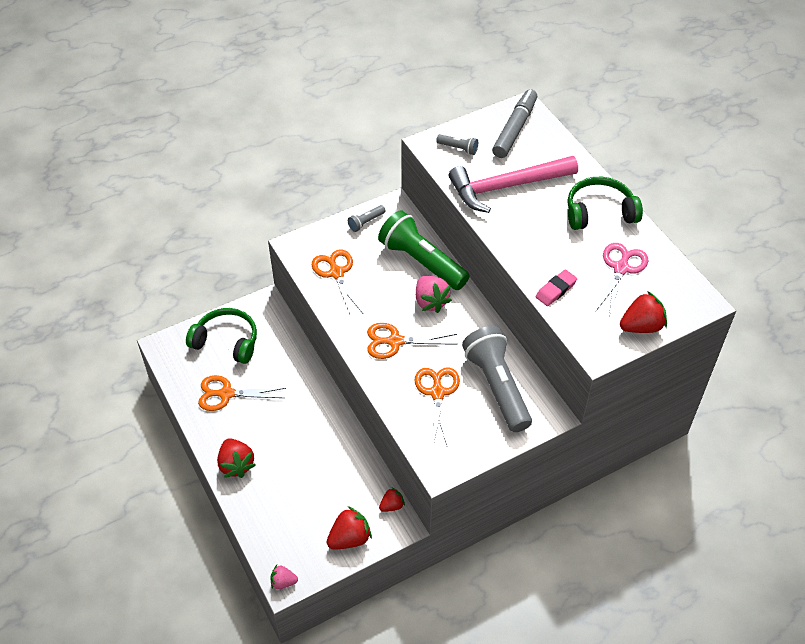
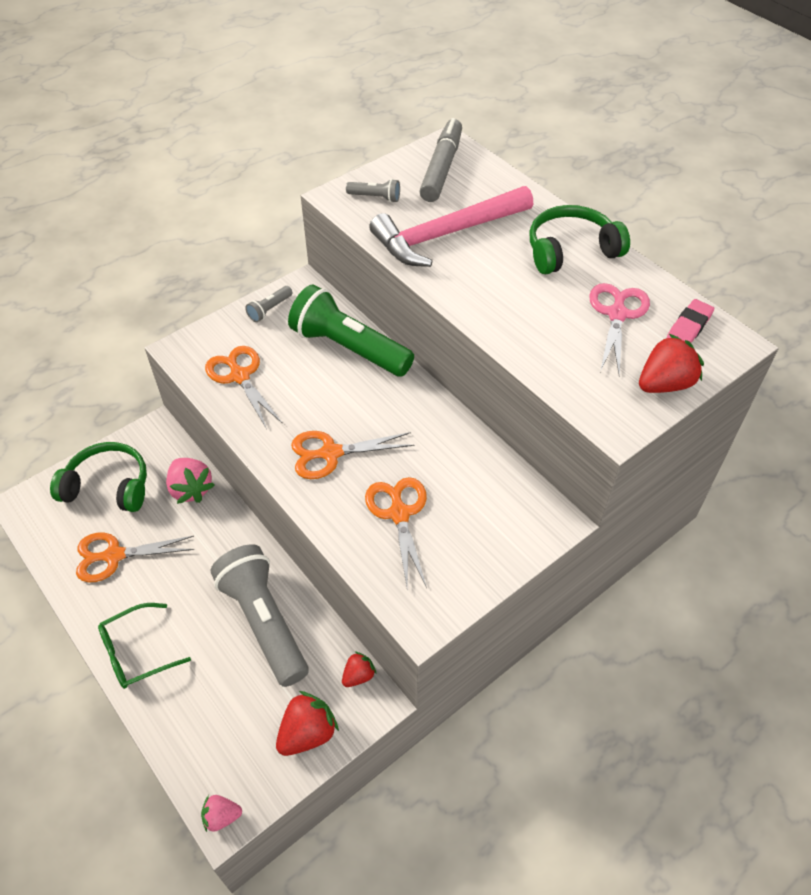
camera: 10 degrees left, 0 degrees up
red strawberry [217,438,256,478] -> green glasses [98,603,191,689]
pink strawberry [416,276,452,313] -> pink strawberry moved to [166,458,215,504]
grey flashlight [462,326,532,432] -> grey flashlight moved to [211,544,309,687]
pink eraser [536,269,577,306] -> pink eraser moved to [667,299,714,343]

